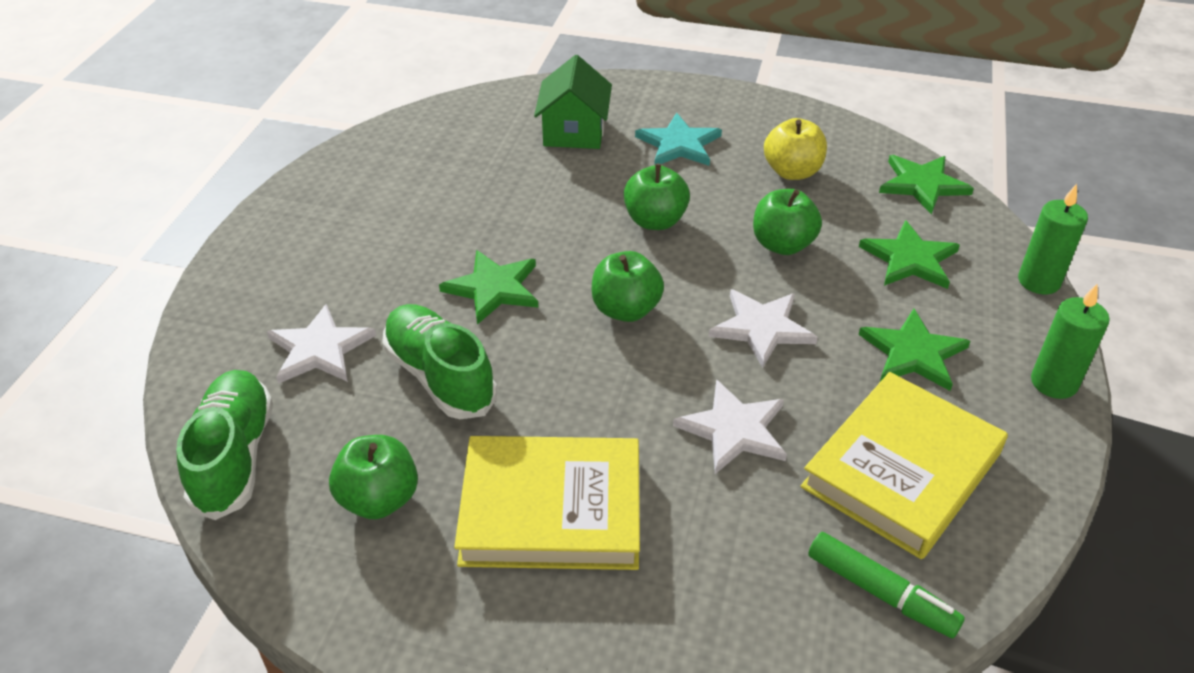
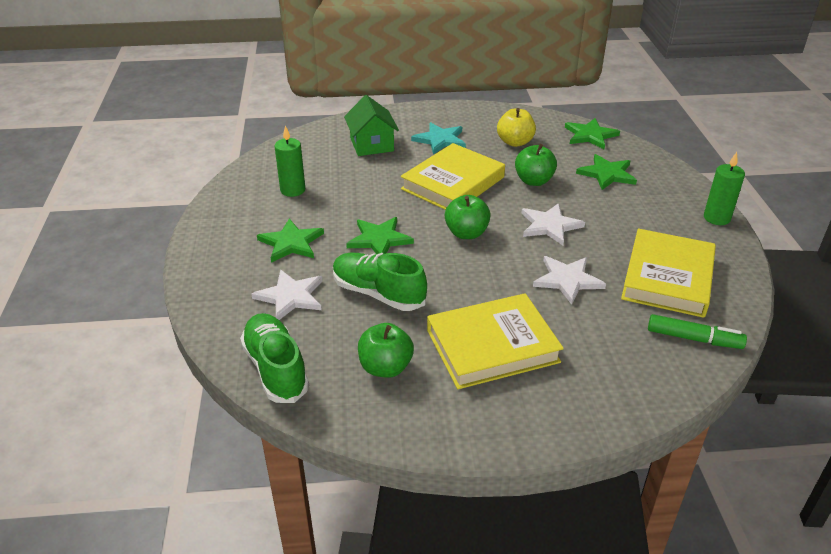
camera: 20 degrees left, 5 degrees down
green apple [624,164,690,230] -> yellow book [401,143,505,210]
green star [858,309,970,391] -> green star moved to [257,219,324,263]
green candle [1018,184,1088,294] -> green candle moved to [274,126,305,197]

